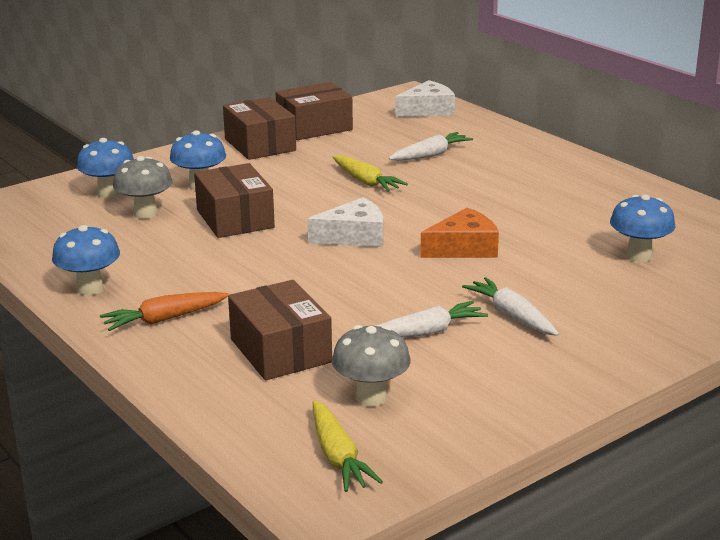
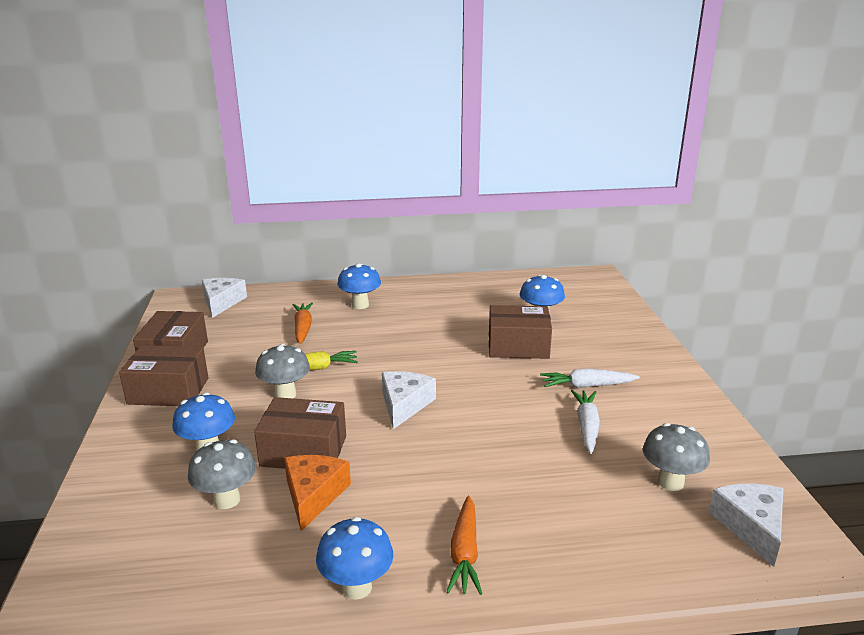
camera: 60 degrees left, 0 degrees up
blue mushroom [77,138,134,198] -> blue mushroom moved to [338,263,381,309]
brown box [228,280,332,380] -> brown box moved to [489,305,552,359]
yellow carrot [313,400,383,492] -> white cheese [709,484,783,567]
white carrot [389,132,473,161] -> orange carrot [293,303,313,344]
orange cheese [420,207,499,258] -> orange cheese moved to [284,455,351,531]
none -> grey mushroom [255,344,310,398]

